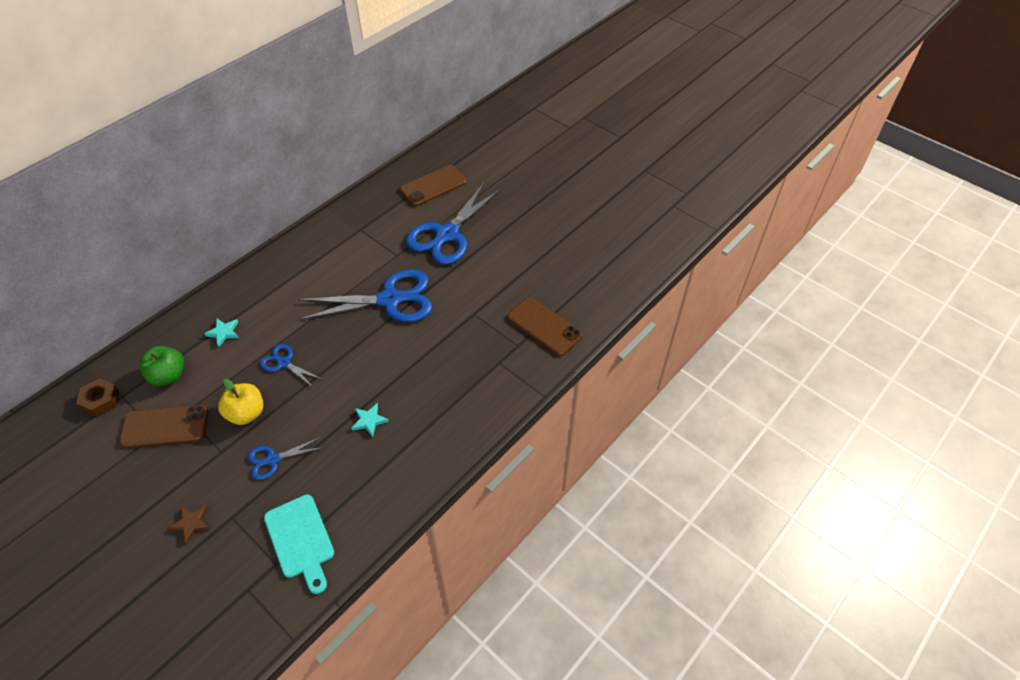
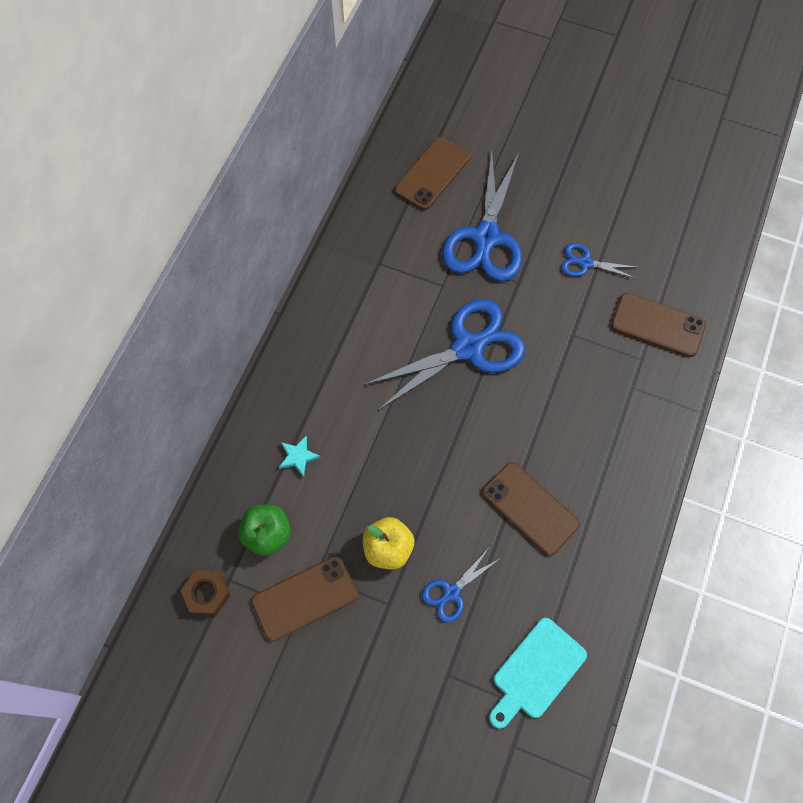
camera: 20 degrees left, 15 degrees up
brown star [168,505,210,544] -> none
blue scissors [260,344,323,388] -> blue scissors moved to [561,243,635,278]
turquoise cutting board [264,494,334,594] -> turquoise cutting board turned 90 degrees clockwise [489,618,587,729]
turquoise star [351,403,389,437] -> brown phone [482,462,580,556]

